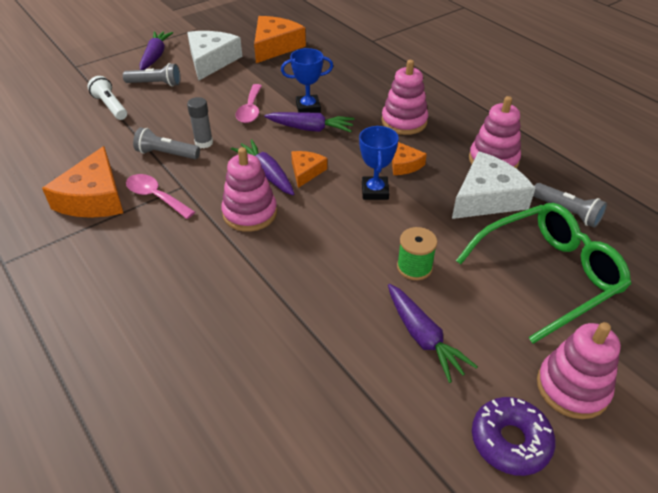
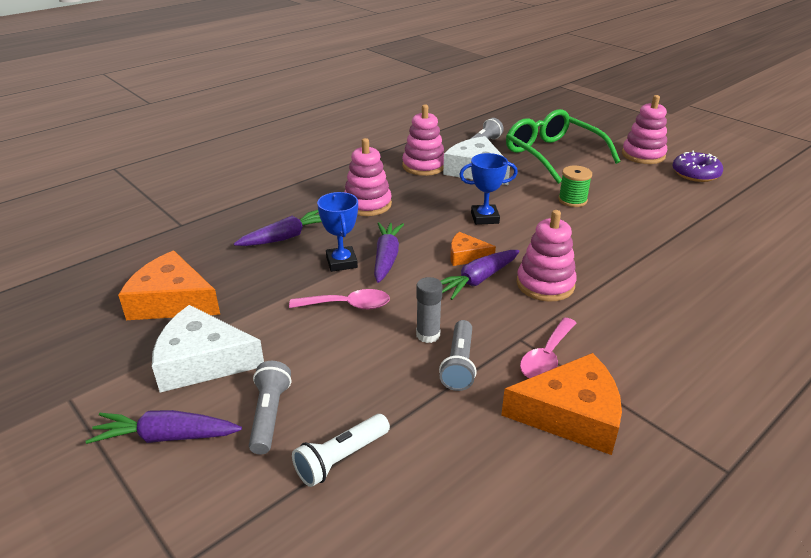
camera: 95 degrees left, 10 degrees down
purple carrot [388,284,478,383] -> purple carrot moved to [234,210,322,246]
orange cheese [392,142,427,175] -> none

